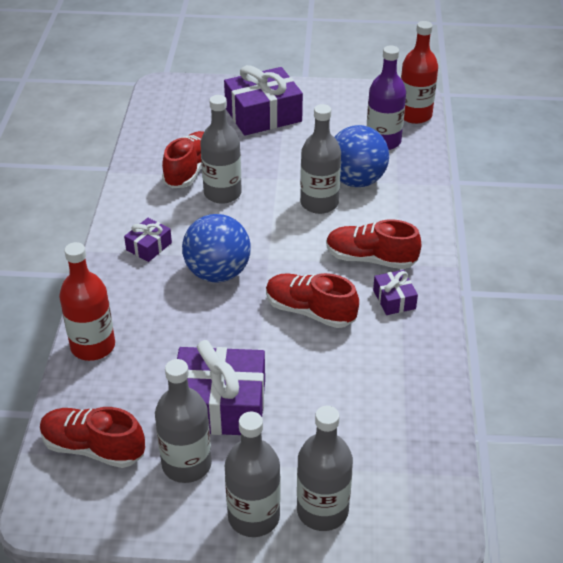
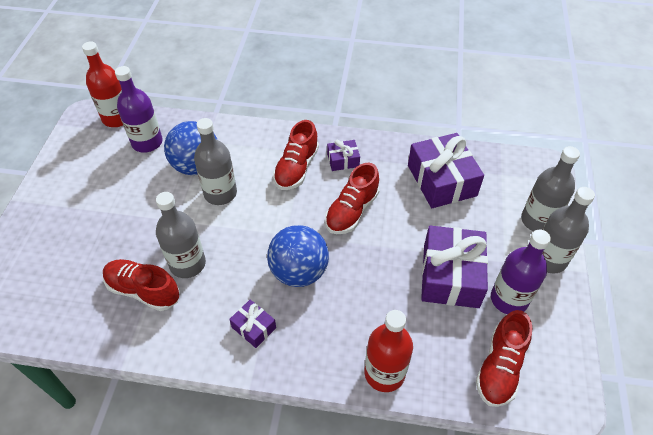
camera: 85 degrees left, 10 degrees up
grey bottle [155,359,212,483] -> purple bottle [491,229,551,314]
purple gift [224,65,303,136] -> purple gift moved to [408,133,484,208]

